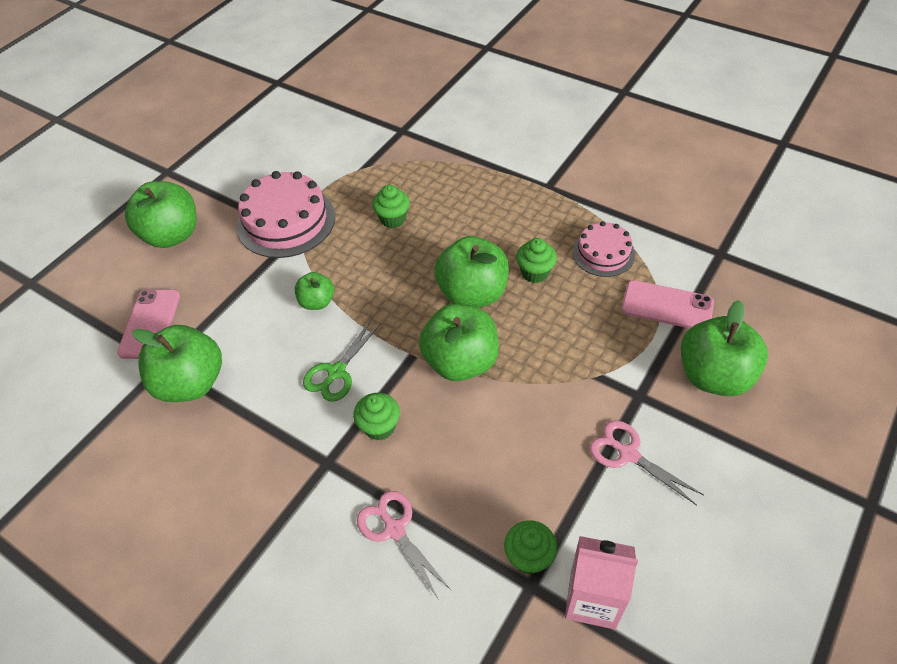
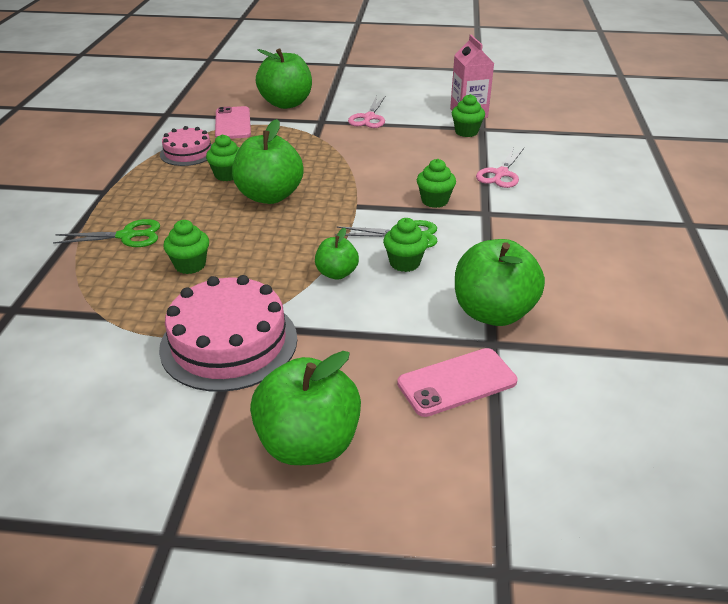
camera: 120 degrees left, 15 degrees down
green apple [419,304,499,381] -> none
none -> green scissors [53,219,160,247]
none -> green cupcake [383,218,428,272]

